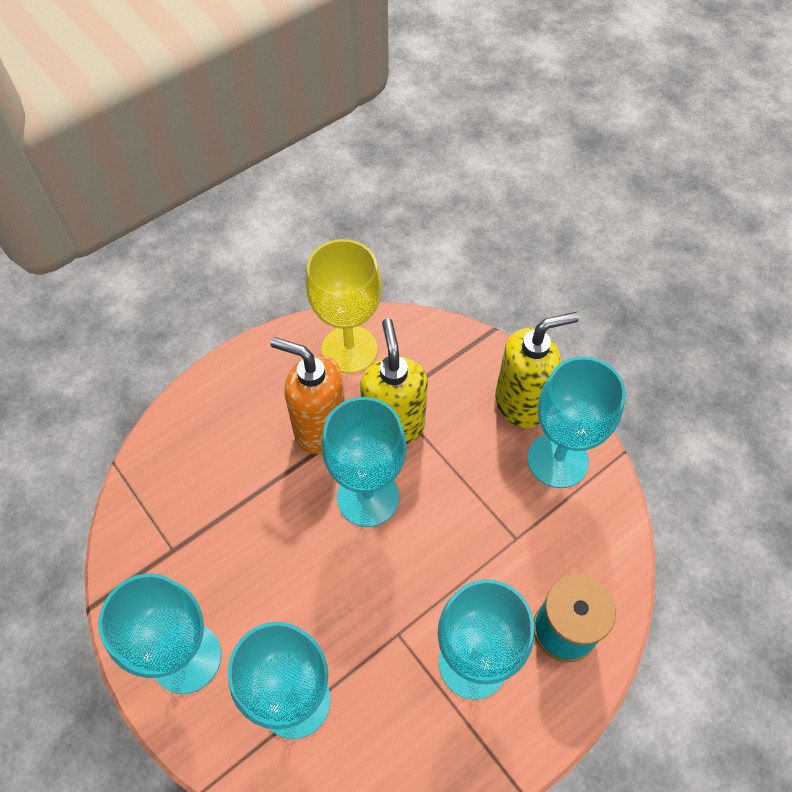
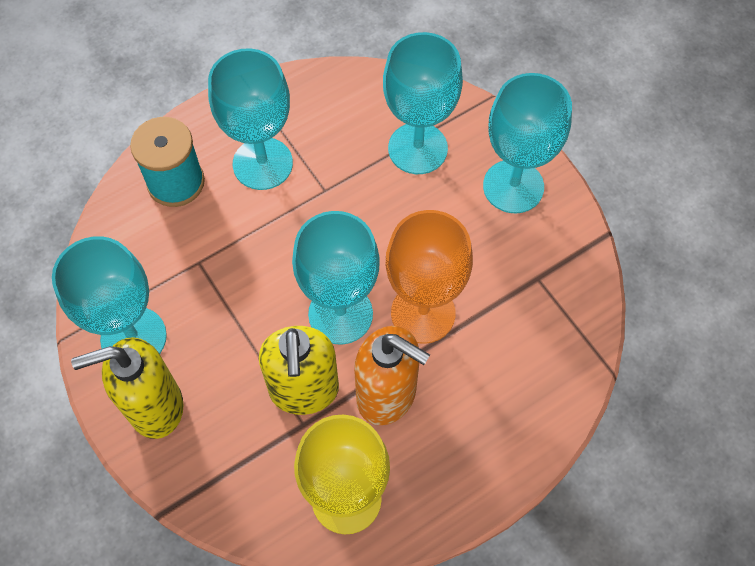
camera: 175 degrees left, 5 degrees up
none -> orange goblet [385,210,473,344]

